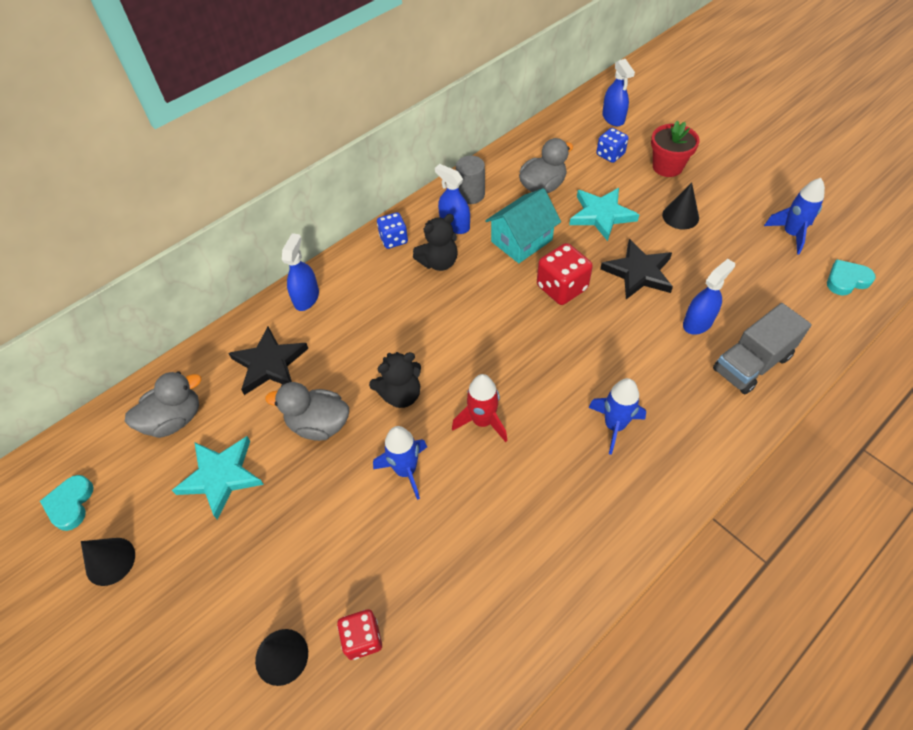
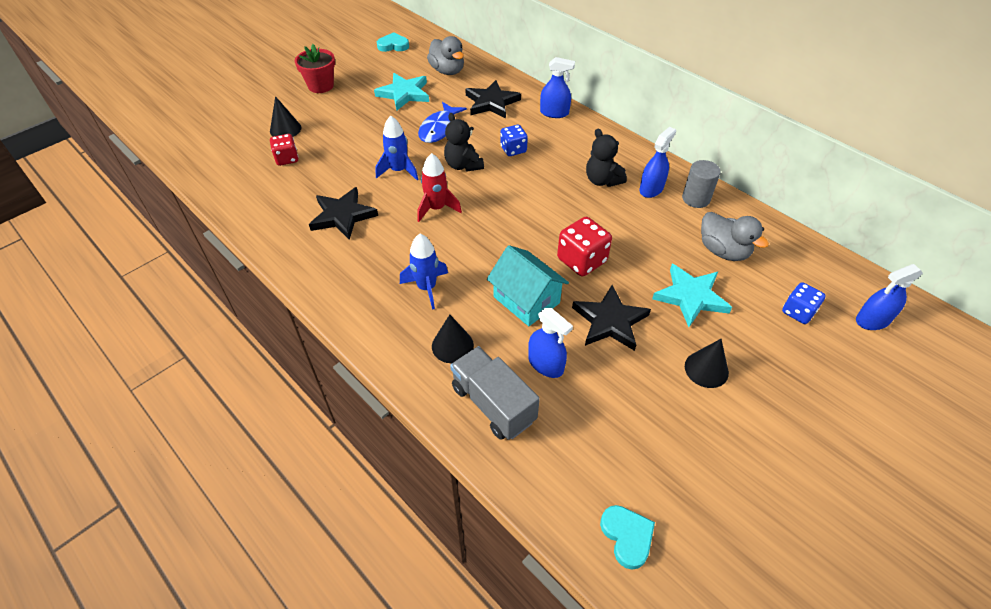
camera: 85 degrees right, 5 degrees down
black cone [81,538,135,586] -> black cone moved to [432,315,474,363]
grey duck [265,382,349,441] -> blue fish [418,102,467,143]
blue dice [377,212,408,249] -> blue dice moved to [500,125,528,156]
turquoise house [485,188,561,263] -> turquoise house moved to [487,245,569,326]
red flower pot [651,121,700,177] -> red flower pot moved to [295,44,335,93]
blue rocket [764,178,825,255] -> none
none -> black star [309,187,378,240]

